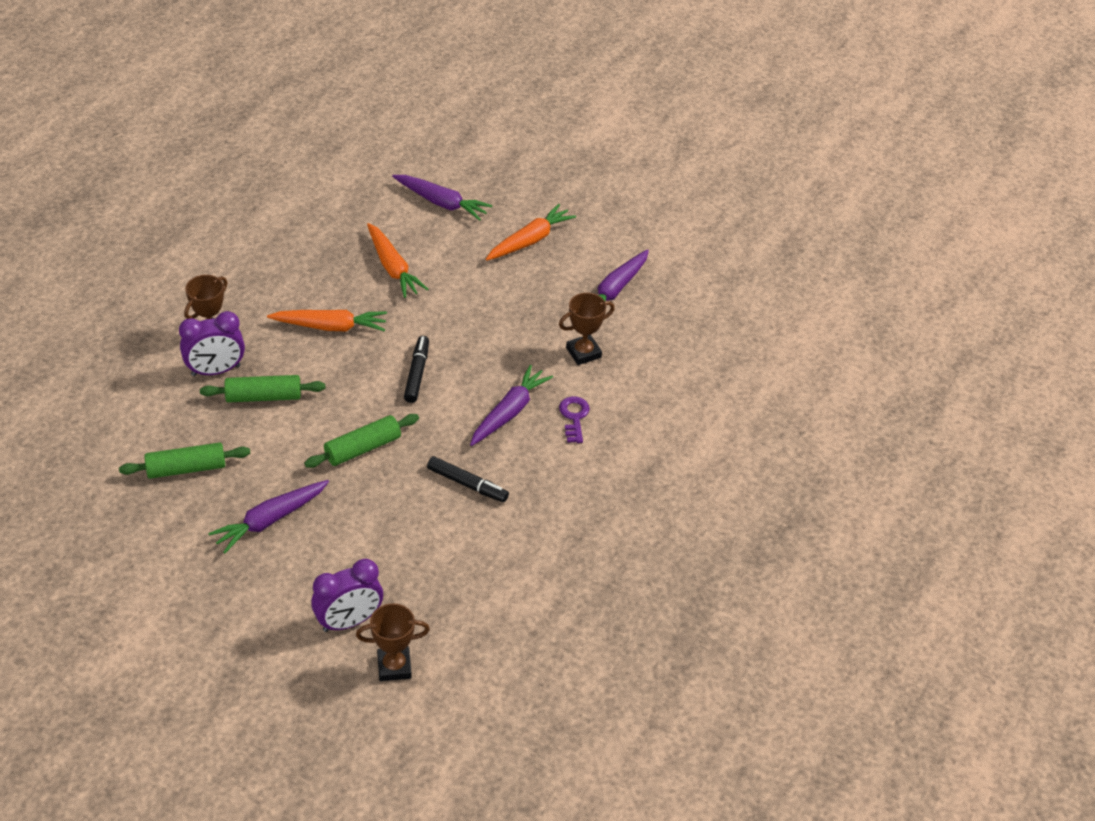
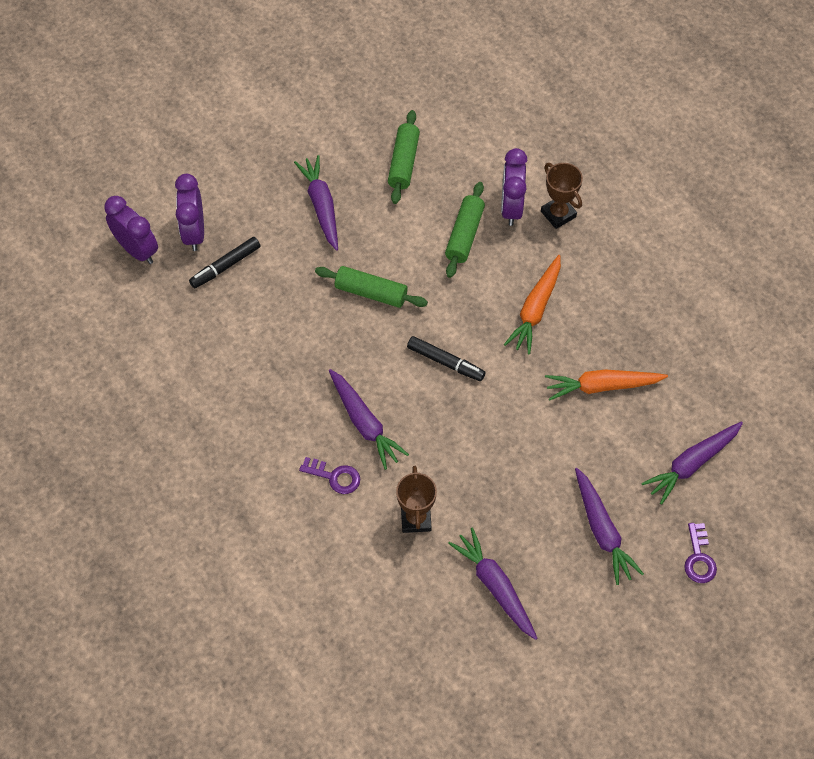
camera: 115 degrees right, 15 degrees up
green rolling pin [304,414,419,468] -> green rolling pin turned 60 degrees counterclockwise [315,266,428,308]
brown trophy [356,603,430,681] -> purple clock [104,196,158,264]
black marker [427,456,509,502] -> black marker moved to [189,237,261,289]
orange carrot [486,204,576,261] -> purple carrot [575,468,644,585]
none -> purple key [684,523,717,583]

